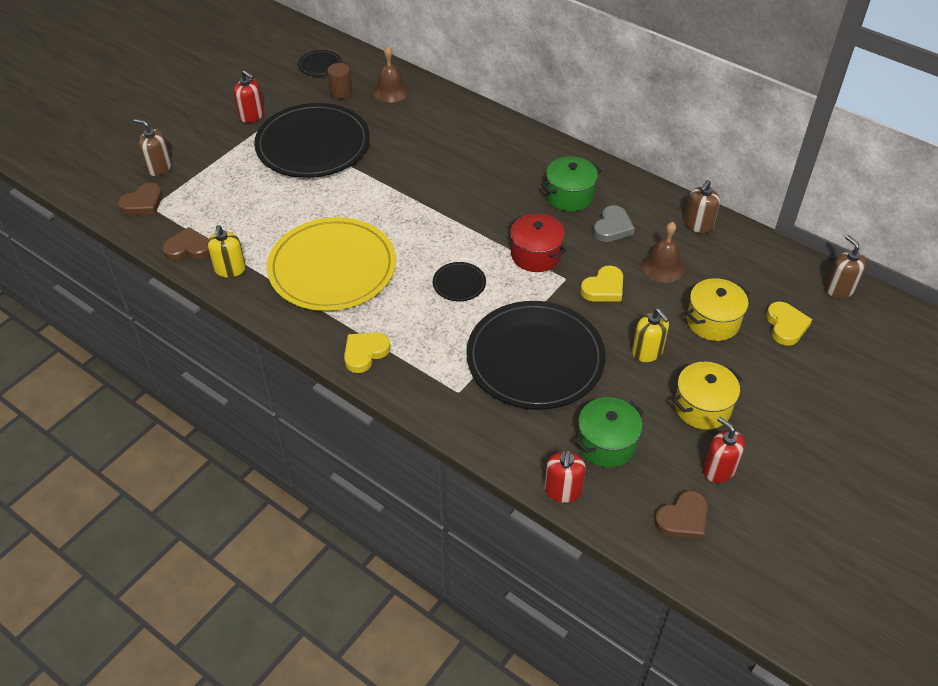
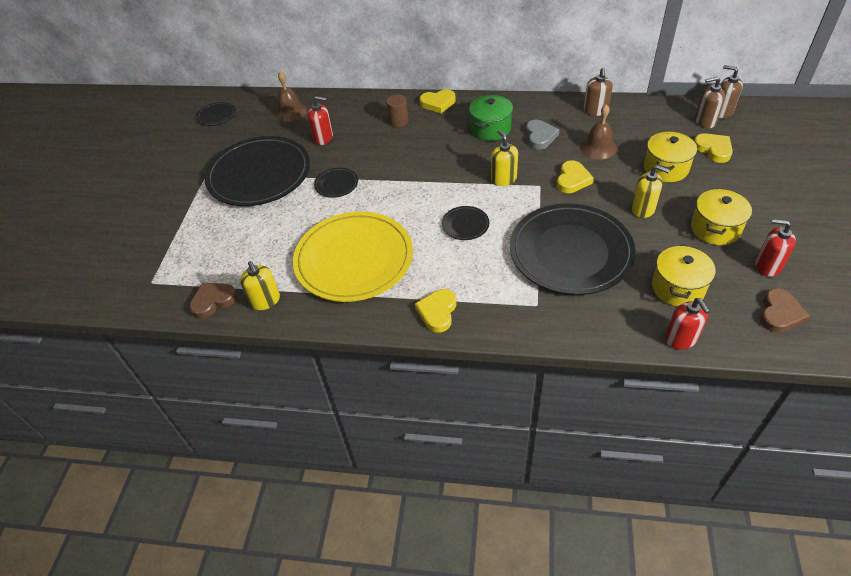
camera: 25 degrees left, 0 degrees up
brown heart [118,183,163,215] -> none
brown soap dispenser [134,119,172,176] -> brown soap dispenser moved to [695,76,725,128]
red soap dispenser [234,70,264,123] -> red soap dispenser moved to [308,96,333,145]
brown cylinder [328,63,352,99] -> brown cylinder moved to [386,95,408,127]
red pot [509,214,567,272] -> yellow soap dispenser [491,130,518,186]
green pot [575,397,644,468] -> yellow pot [652,244,716,307]
none -> black plate [314,168,358,198]
none -> yellow heart [420,89,456,113]

